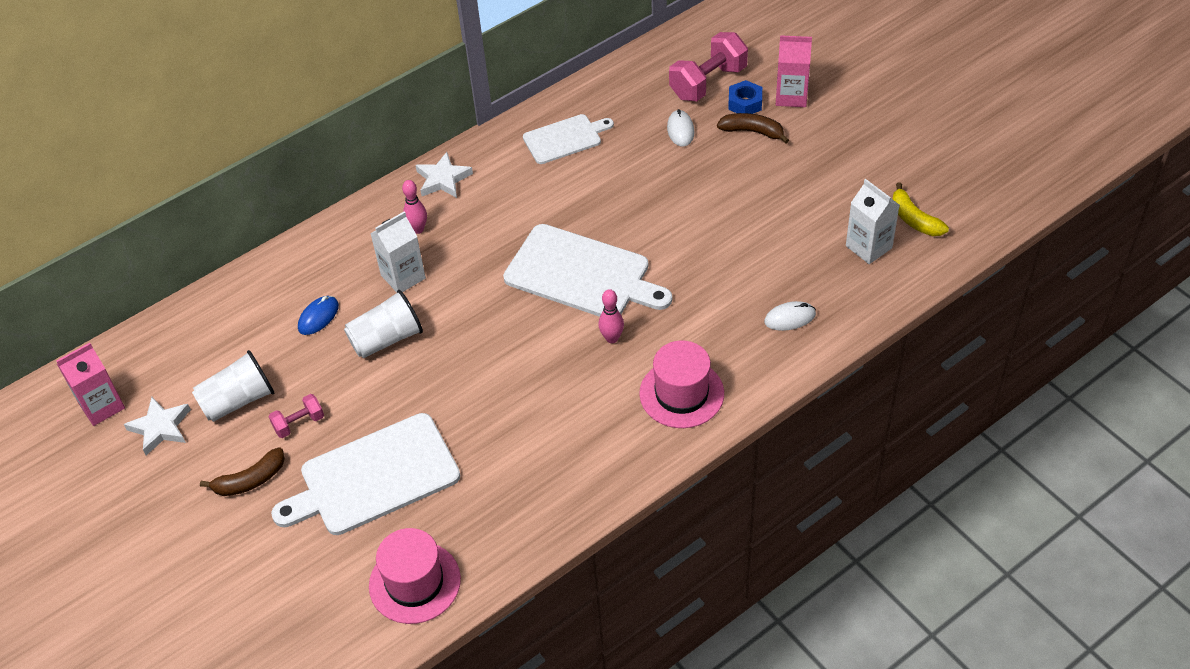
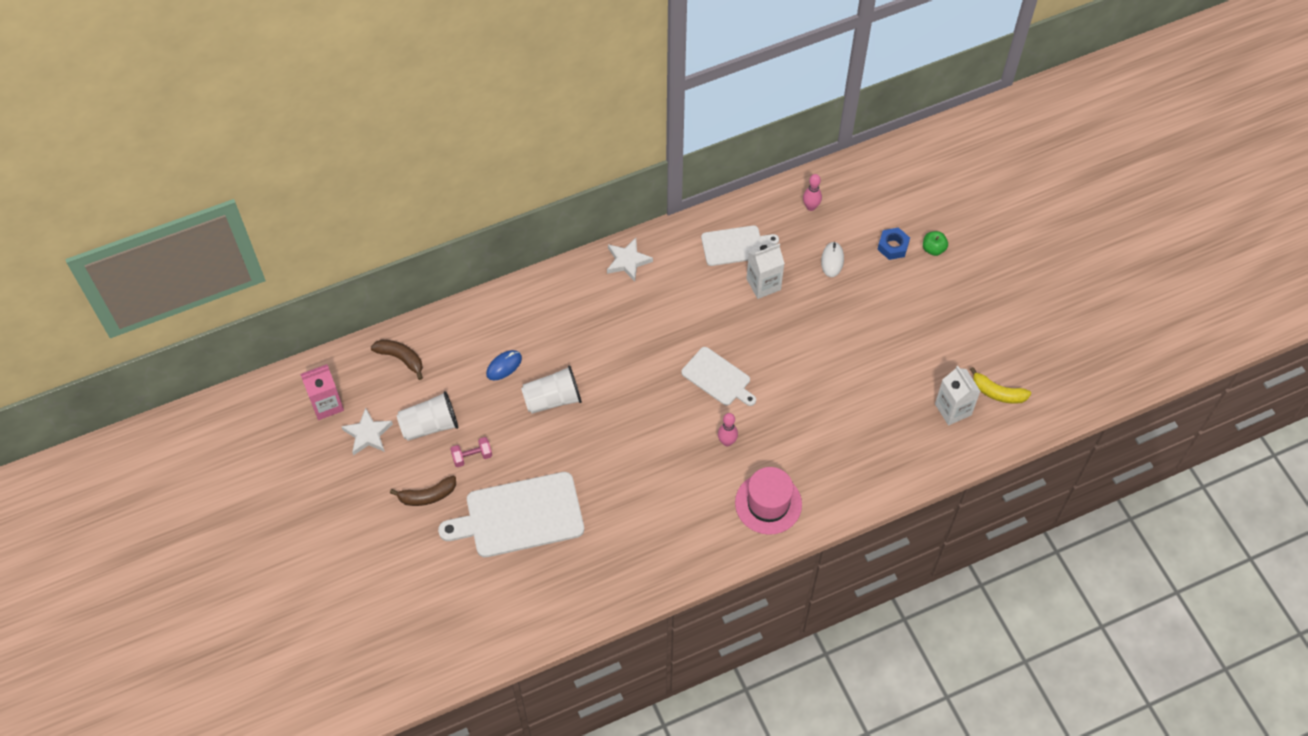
camera: 10 degrees right, 10 degrees up
pink hat [369,528,461,624] -> none
white carton [370,212,426,292] -> white carton moved to [746,243,785,299]
pink bowling pin [402,180,427,234] -> pink bowling pin moved to [803,174,822,211]
white cutting board [503,224,672,317] -> white cutting board [681,347,756,406], size x0.58
pink dumbbell [669,32,748,101] -> none
brown banana [717,113,789,144] -> brown banana moved to [371,340,423,380]
white mouse [764,301,816,331] -> none
pink carton [776,35,812,107] -> green apple [923,231,948,256]
yellow banana [893,182,949,236] -> yellow banana turned 45 degrees counterclockwise [970,367,1031,404]

